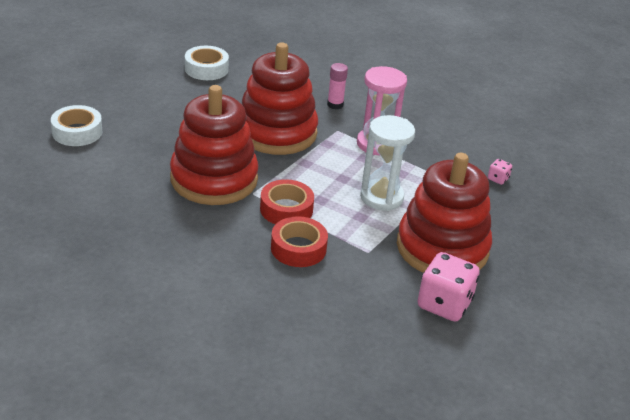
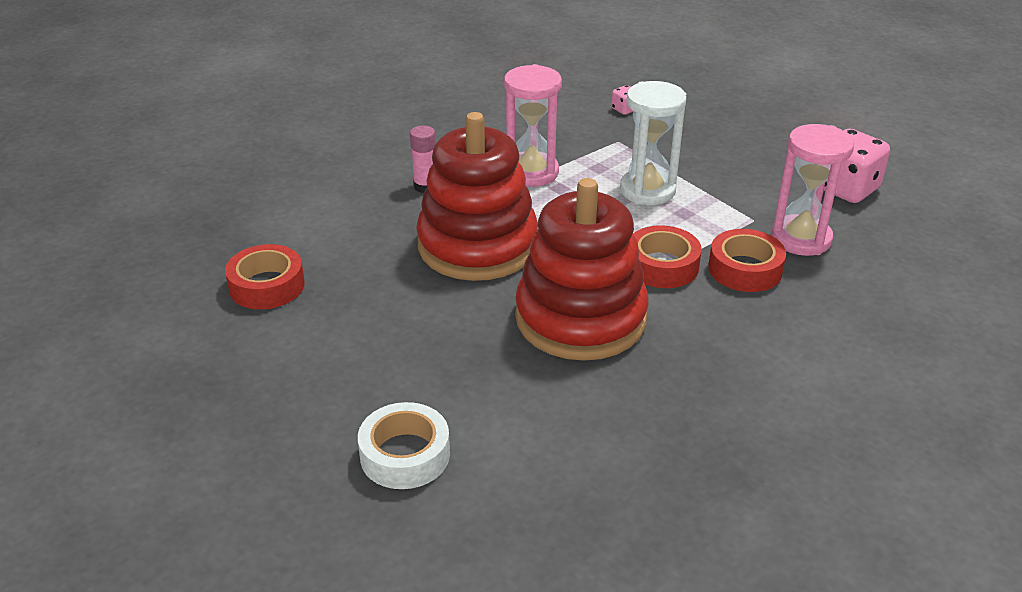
camera: 70 degrees left, 0 degrees up
white tape [185,46,229,80] -> red tape [225,244,305,309]
red stacking toy [397,153,492,273] -> none
none -> pink hourglass [771,124,854,256]

